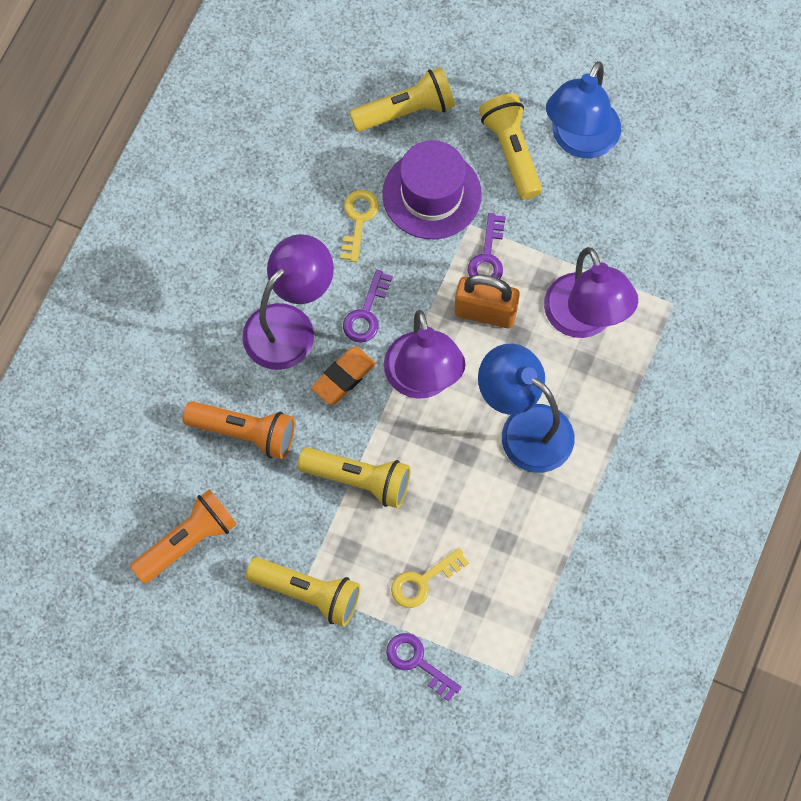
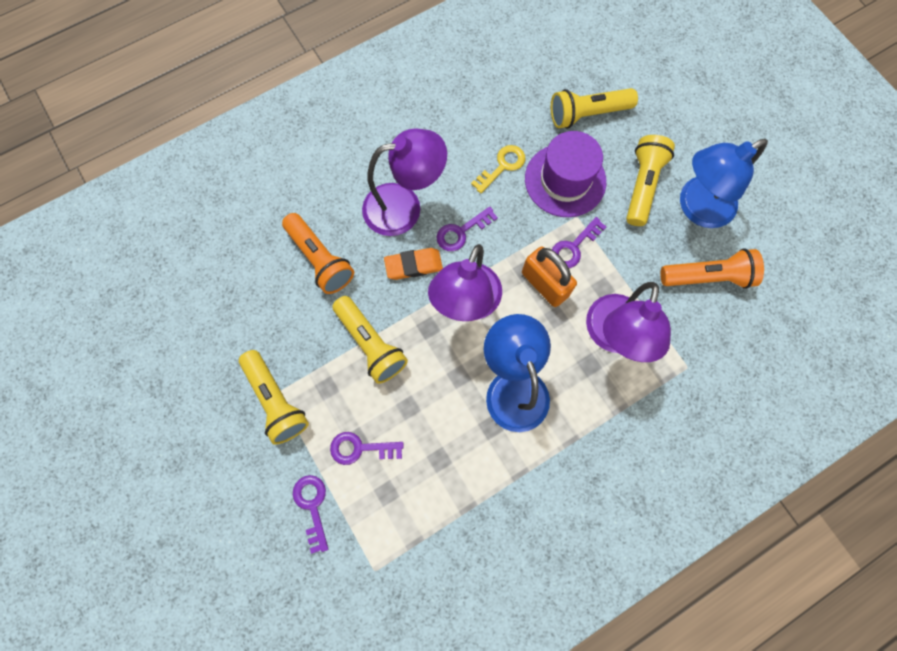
camera: 35 degrees right, 5 degrees up
orange flashlight [130,489,237,584] -> orange flashlight moved to [660,248,764,289]
yellow flashlight [349,67,455,132] -> yellow flashlight turned 150 degrees clockwise [551,88,638,129]
yellow key [391,548,469,608] -> purple key [330,432,404,465]

